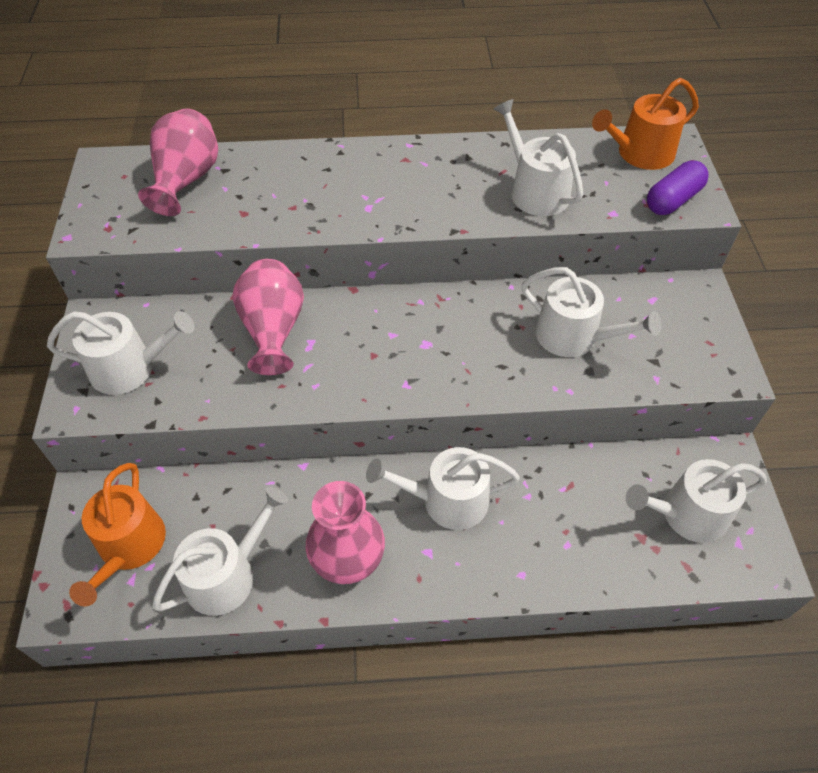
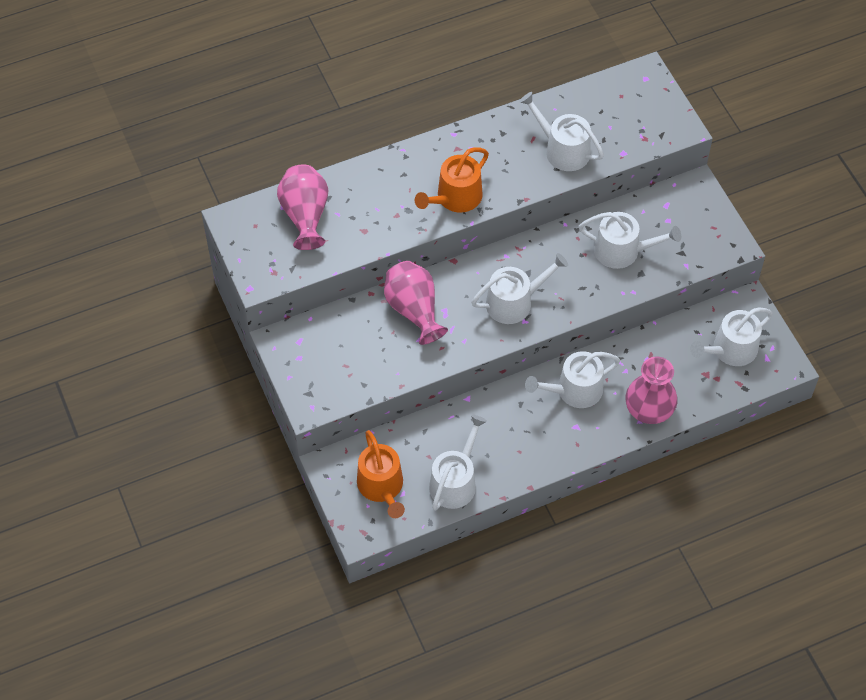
camera: 20 degrees left, 5 degrees up
white watering can [47,311,195,395] -> white watering can moved to [471,253,568,324]
pink vase [306,481,385,584] -> pink vase moved to [626,357,678,424]
orange watering can [592,78,699,170] -> orange watering can moved to [415,148,489,212]
purple capsule [647,160,709,215] -> none

